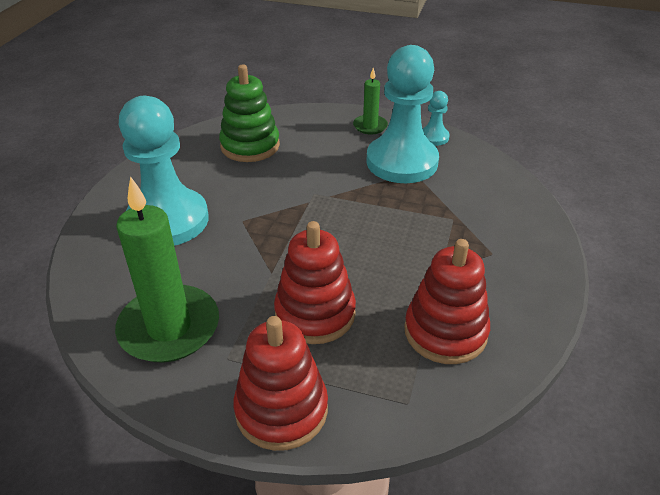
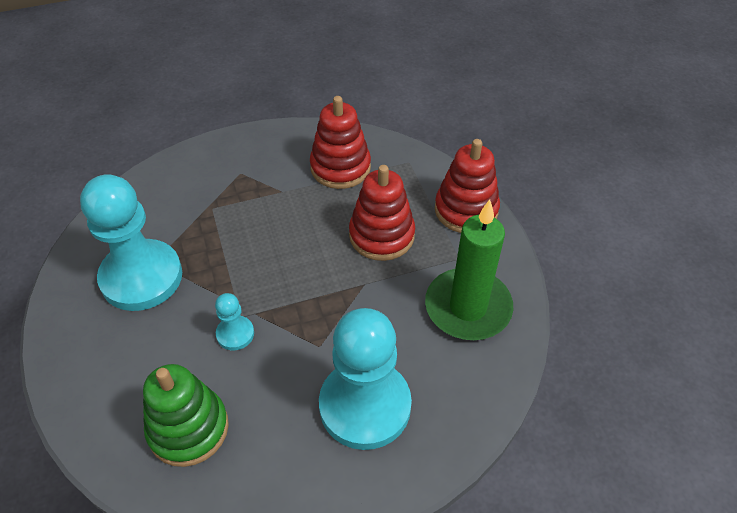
camera: 125 degrees left, 10 degrees up
green candle [353,68,388,135] -> none
turquoise pawn [422,91,450,146] -> turquoise pawn moved to [215,293,254,350]

